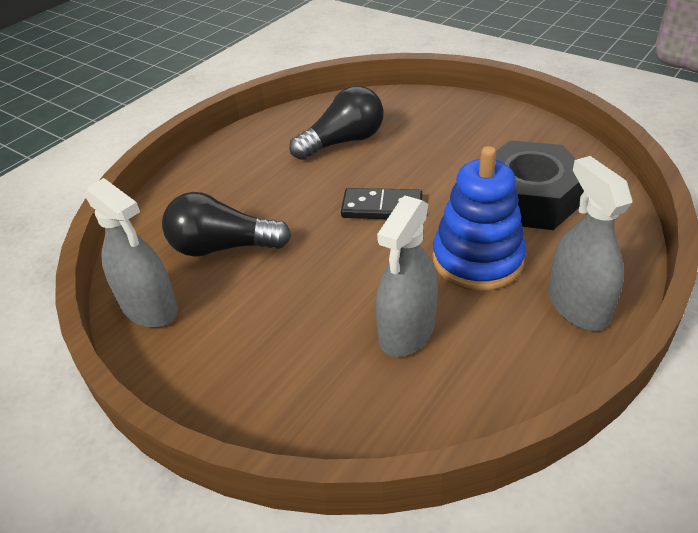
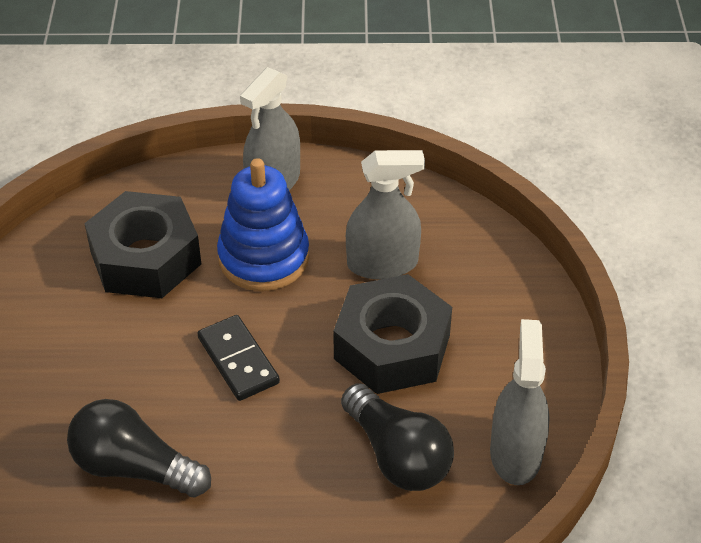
camera: 130 degrees left, 5 degrees up
none -> black nut [333,274,452,394]

